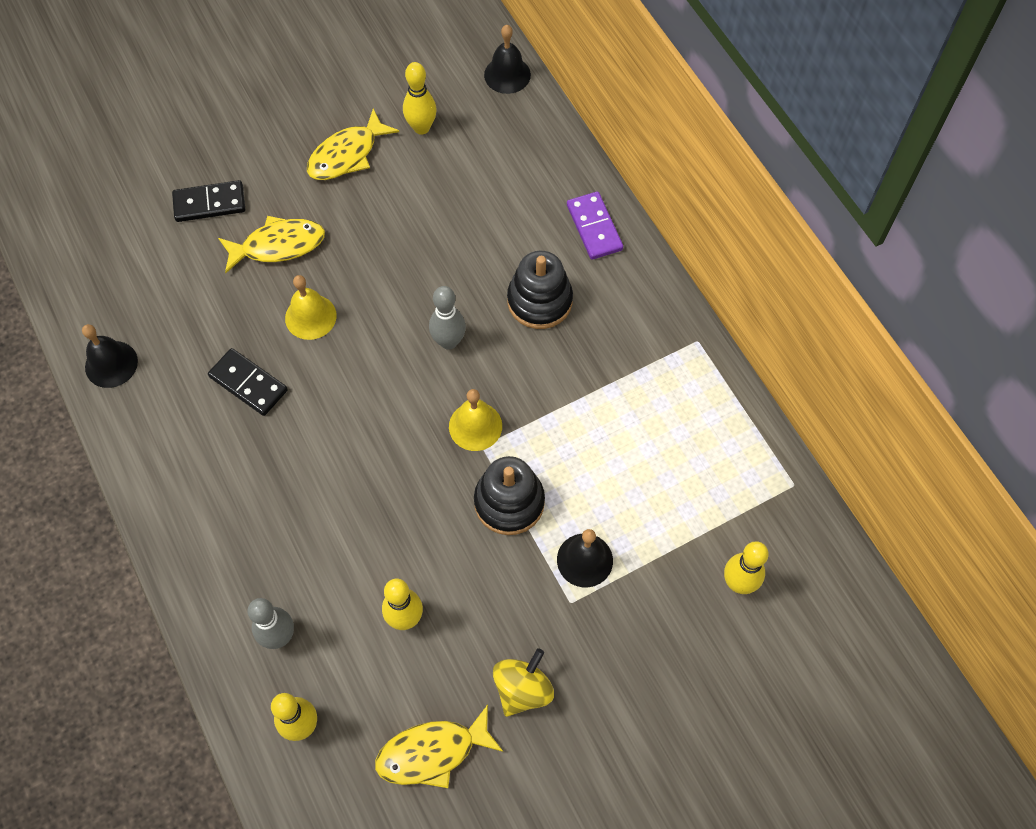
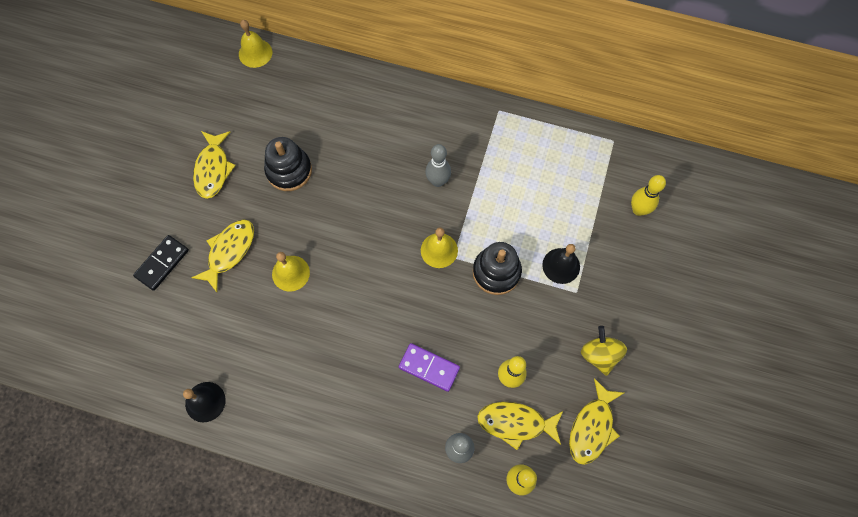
camera: 45 degrees left, 5 degrees up
black domino [208,348,288,416] -> none
yellow bowling pin [403,62,437,135] -> none
grey bowling pin [429,286,466,350] -> grey bowling pin moved to [425,144,451,187]
black bell [484,25,531,94] -> yellow bell [239,20,272,68]
black stacking toy [507,251,573,329] -> black stacking toy moved to [264,137,312,191]
purple domino [567,191,623,260] -> purple domino moved to [399,343,460,392]
none -> yellow fish [477,402,563,450]

